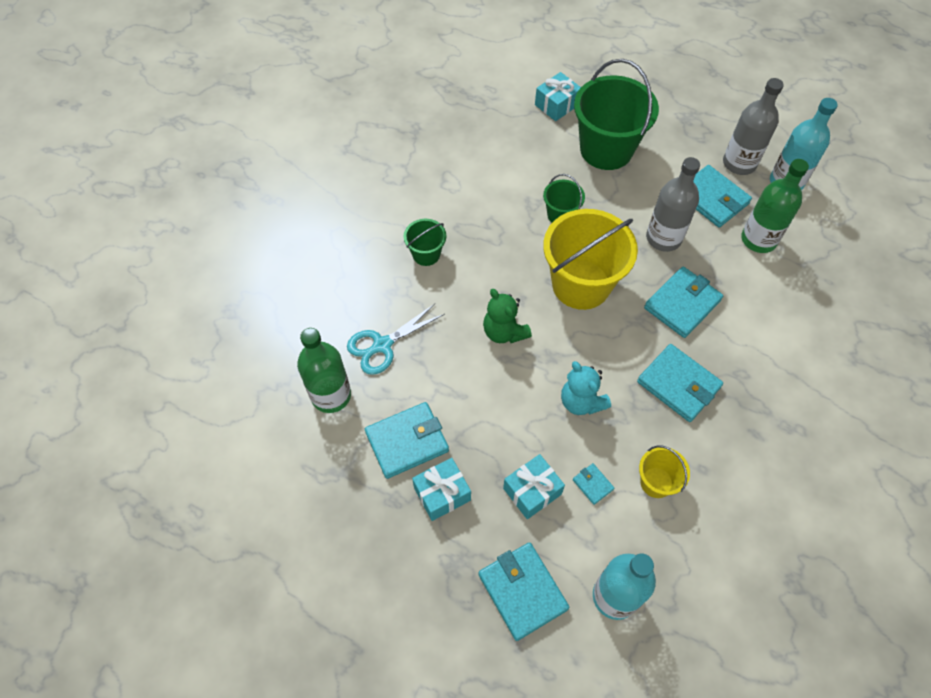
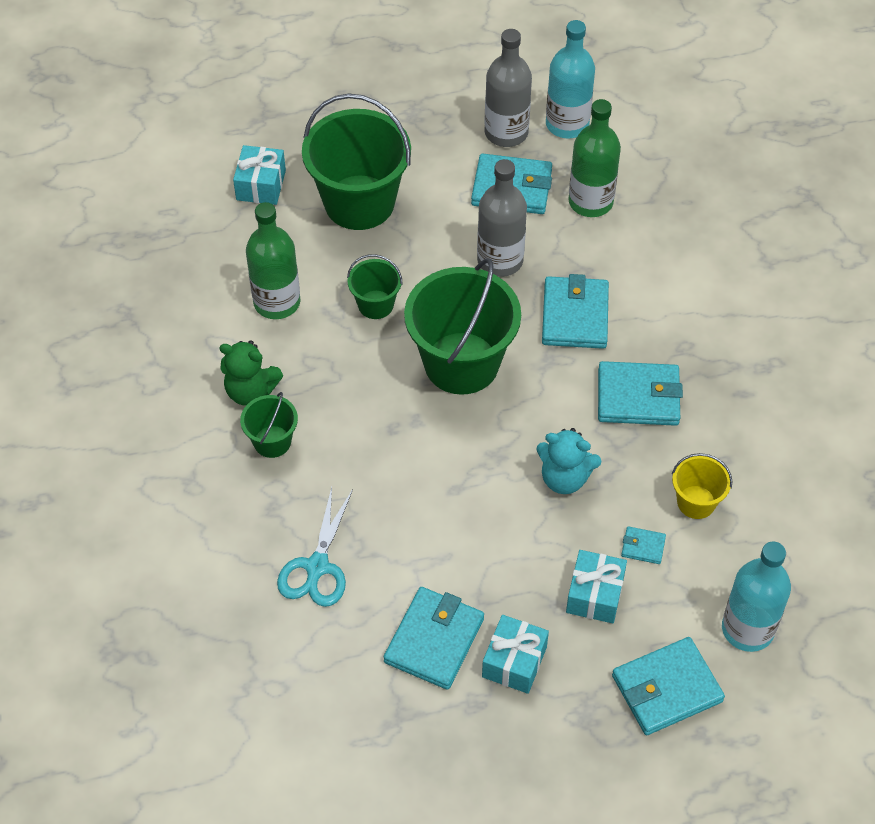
camera: 40 degrees left, 5 degrees down
green bottle [297,328,351,413] -> green bottle moved to [246,202,300,319]
turquoise wallet [479,542,569,641] -> turquoise wallet turned 45 degrees counterclockwise [612,637,725,735]
green teddy bear [483,289,532,343] -> green teddy bear moved to [219,340,283,406]
yellow bucket [543,209,638,310] -> green bucket [404,258,521,395]

